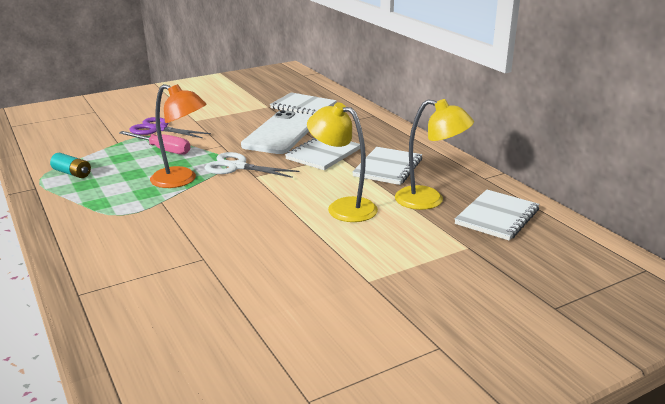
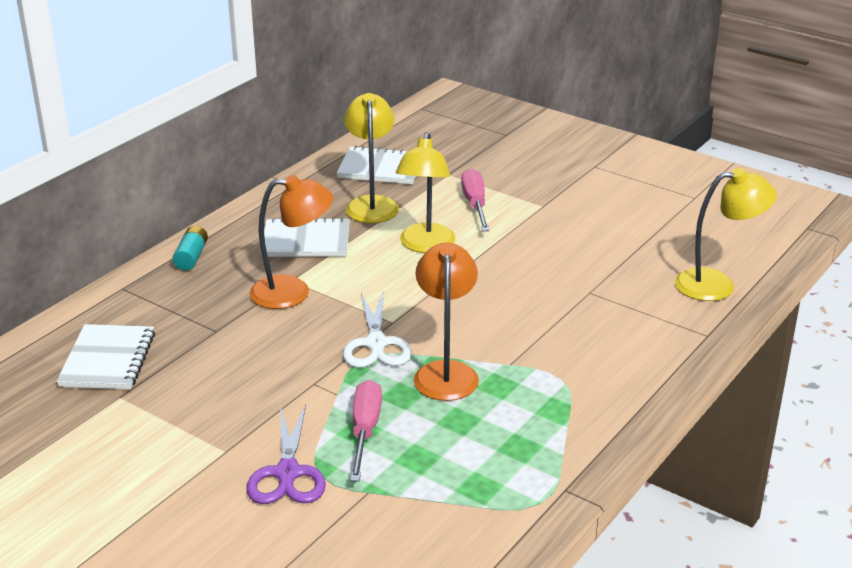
camera: 115 degrees left, 5 degrees up
turquoise battery [50,153,91,178] -> turquoise battery moved to [172,226,208,271]
white phone [241,110,312,154] -> none
white notebook [285,138,360,170] -> orange lamp [250,175,333,309]
none -> pink screwdriver [461,169,490,231]
none -> yellow lamp [675,168,777,301]

